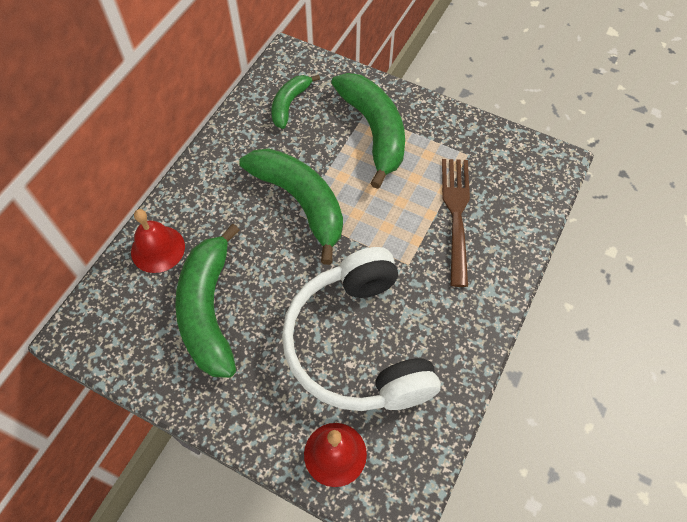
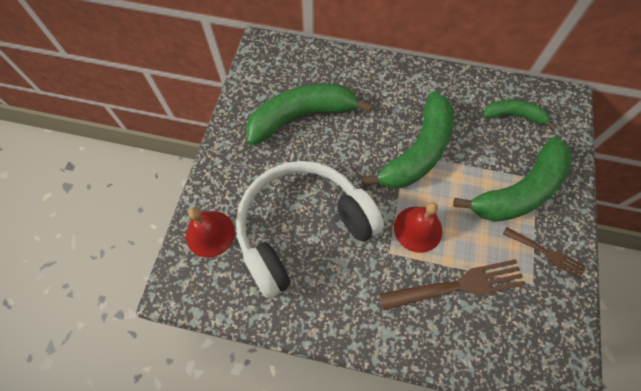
camera: 75 degrees right, 5 degrees up
red bell [131,209,185,273] -> red bell moved to [394,202,442,253]
none -> brown fork [503,227,585,279]

